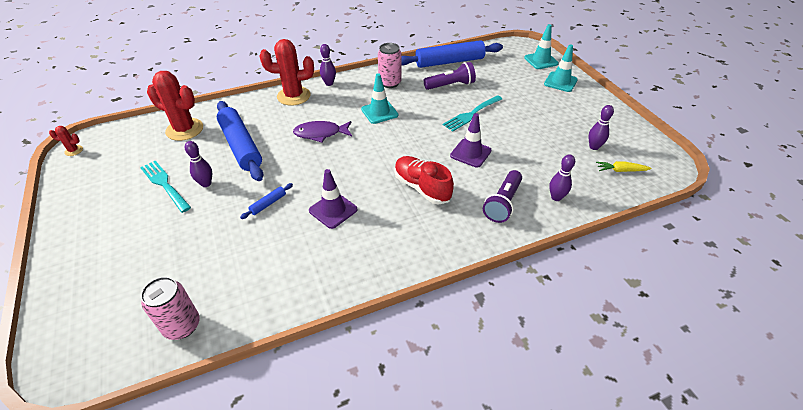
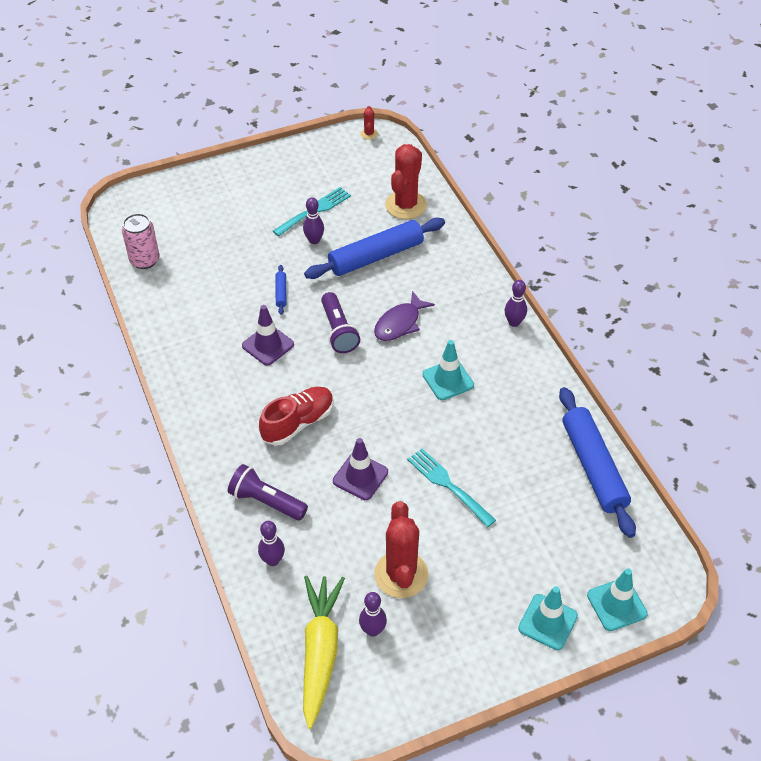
camera: 90 degrees right, 5 degrees up
blue rolling pin [240,183,293,219] -> blue rolling pin turned 45 degrees clockwise [276,265,286,315]
red cactus [260,39,314,106] -> red cactus moved to [374,501,428,598]
purple fish [293,121,352,143] -> purple fish turned 135 degrees counterclockwise [374,291,435,341]
pink can [378,43,401,88] -> none
purple flashlight [424,62,476,90] -> purple flashlight moved to [321,292,360,353]
yellow carrot [596,161,651,172] -> yellow carrot [303,575,345,729], size x2.16

